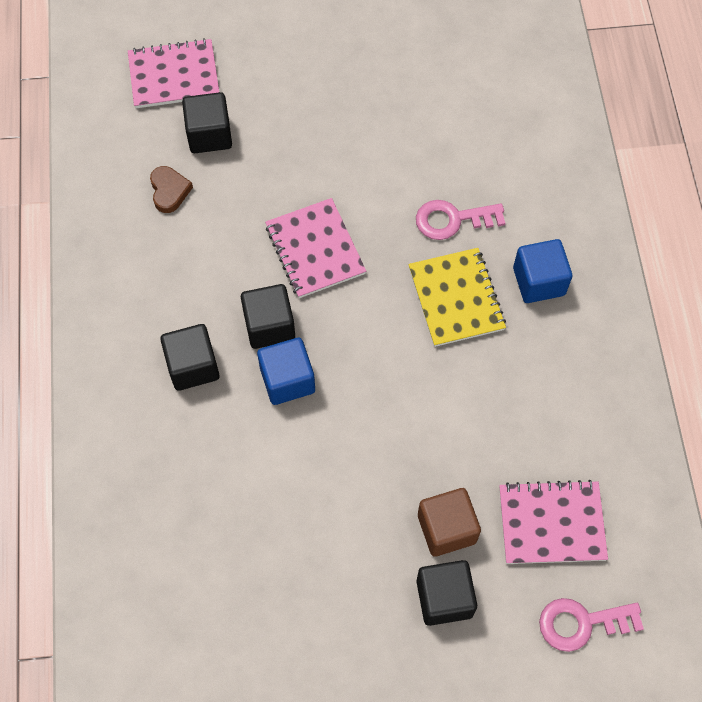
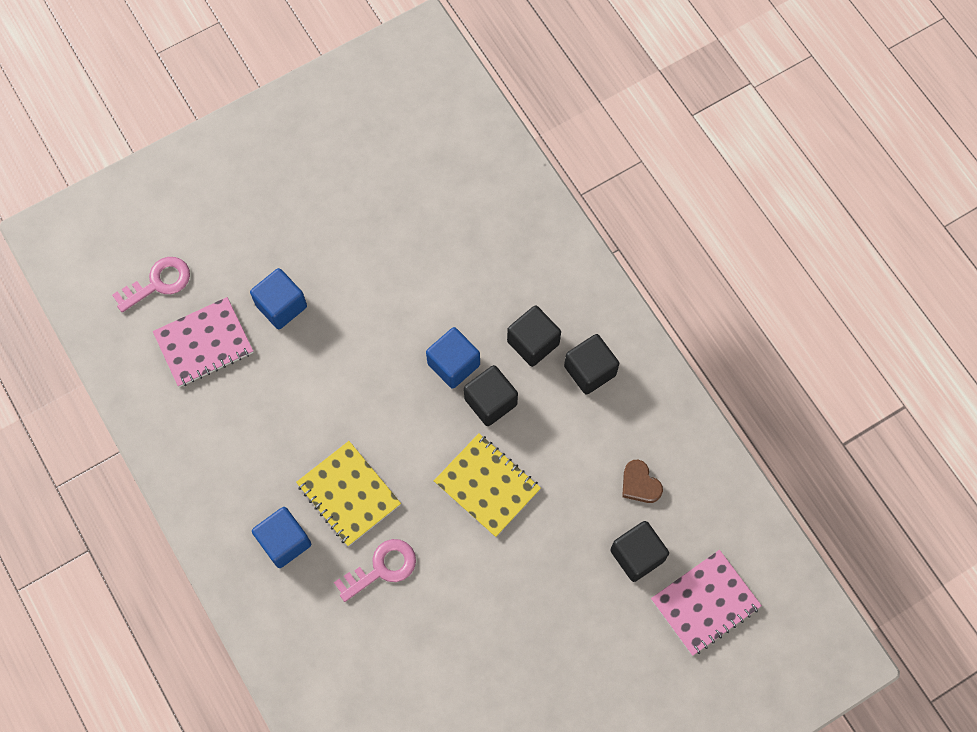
camera: 155 degrees right, 5 degrees up
pink notebook [265,198,366,298] -> yellow notebook [434,433,541,537]
black cube [417,560,477,626] -> black cube moved to [564,334,619,395]
brown cube [418,488,481,557] -> blue cube [250,268,307,329]

